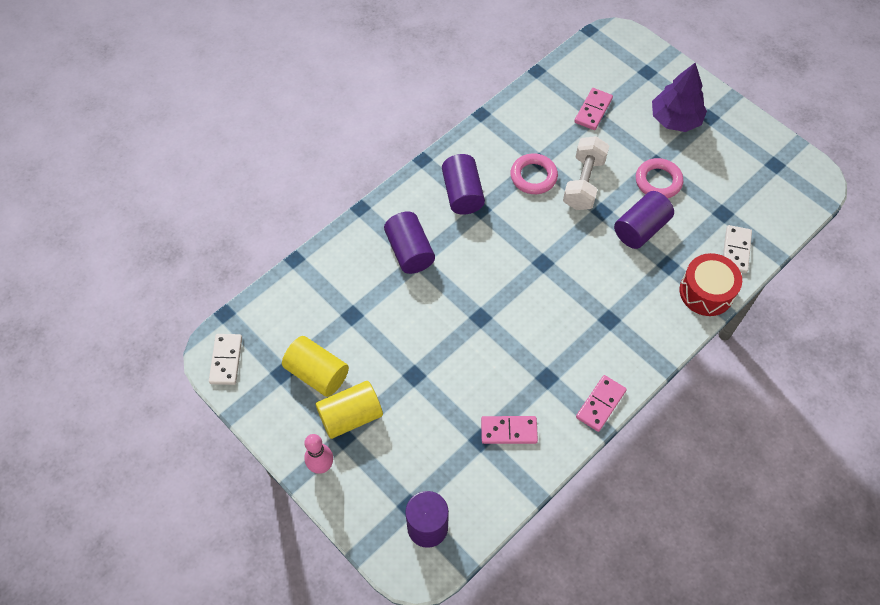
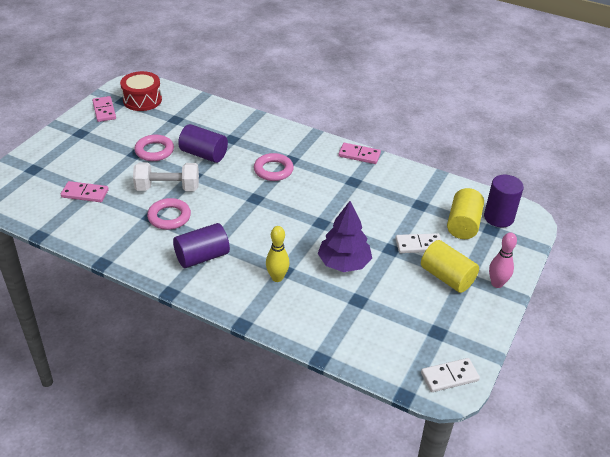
camera: 110 degrees left, 20 degrees down
yellow cylinder [282,336,349,397] -> yellow cylinder moved to [447,188,484,239]
purple cylinder [384,211,435,274] -> yellow bowling pin [266,226,290,282]
pink domino [481,416,538,444] -> pink domino moved to [92,96,116,122]
purple tree [652,63,707,132] -> purple tree moved to [318,201,372,272]
red drum [680,253,742,316] -> red drum moved to [120,71,162,111]
white domino [723,225,752,274] -> white domino moved to [395,233,441,253]
none -> pink ring [254,153,294,181]

